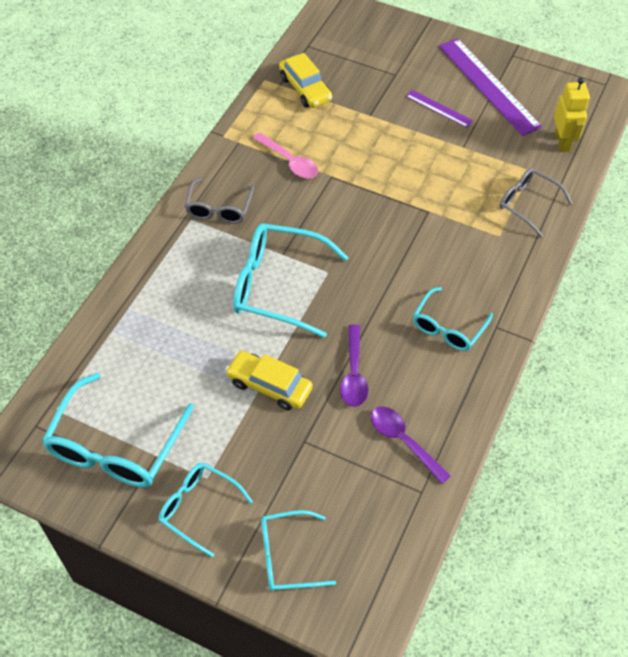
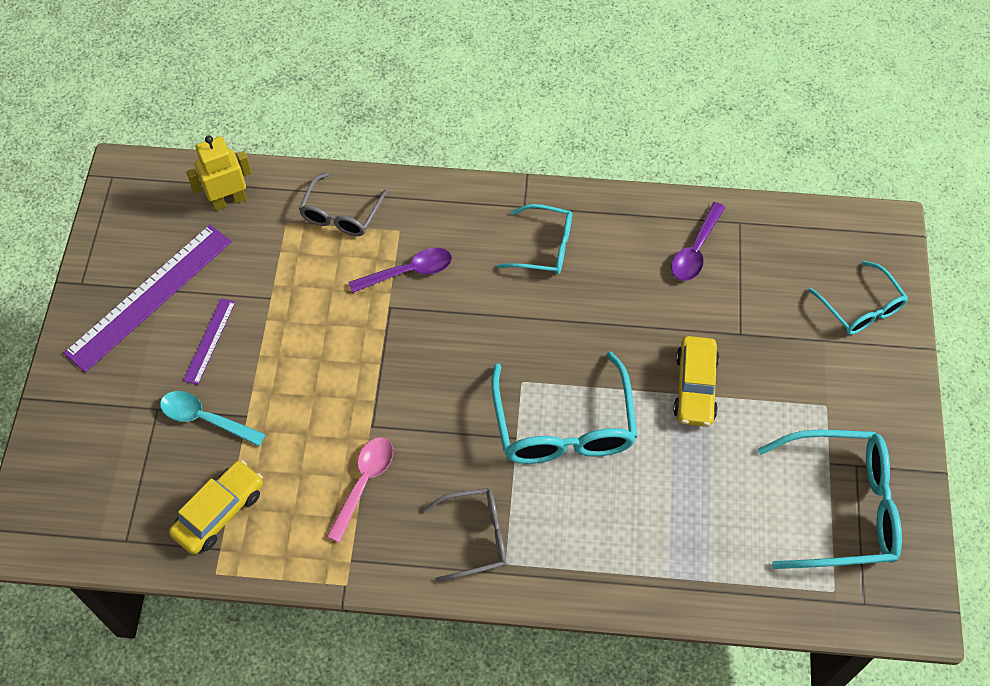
camera: 110 degrees left, 5 degrees up
turquoise glasses [159,463,253,557] -> none
purple spoon [340,325,368,407] -> purple spoon moved to [348,248,452,293]
none -> turquoise spoon [160,391,266,446]

